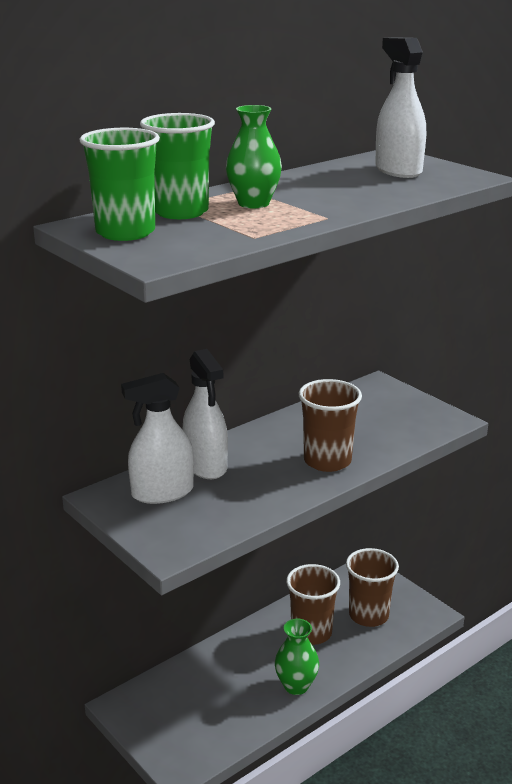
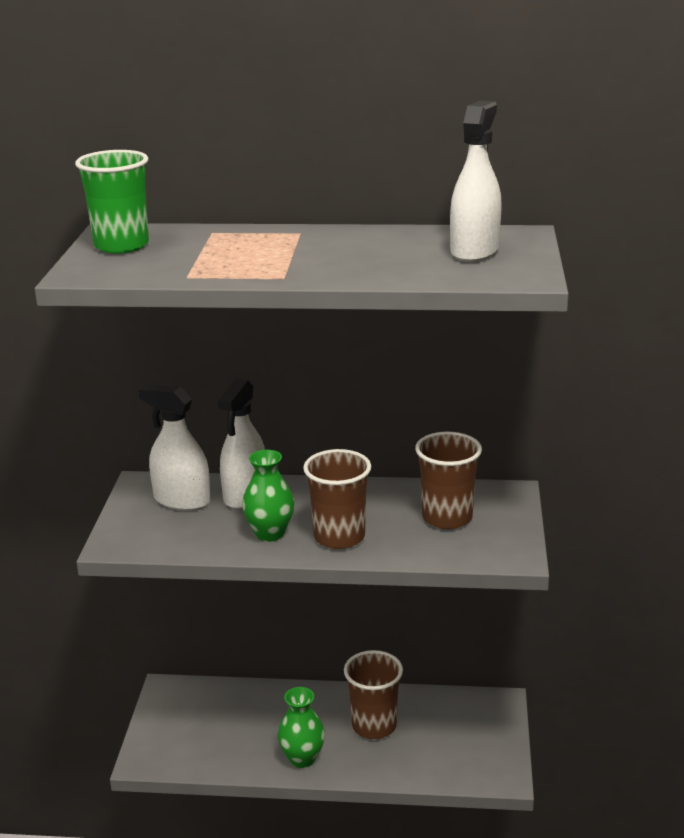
camera: 45 degrees right, 0 degrees up
green cup [140,113,215,219] -> none
green vase [226,105,282,208] -> green vase moved to [242,450,294,542]
brown cup [346,548,399,627] -> brown cup moved to [415,432,482,529]

